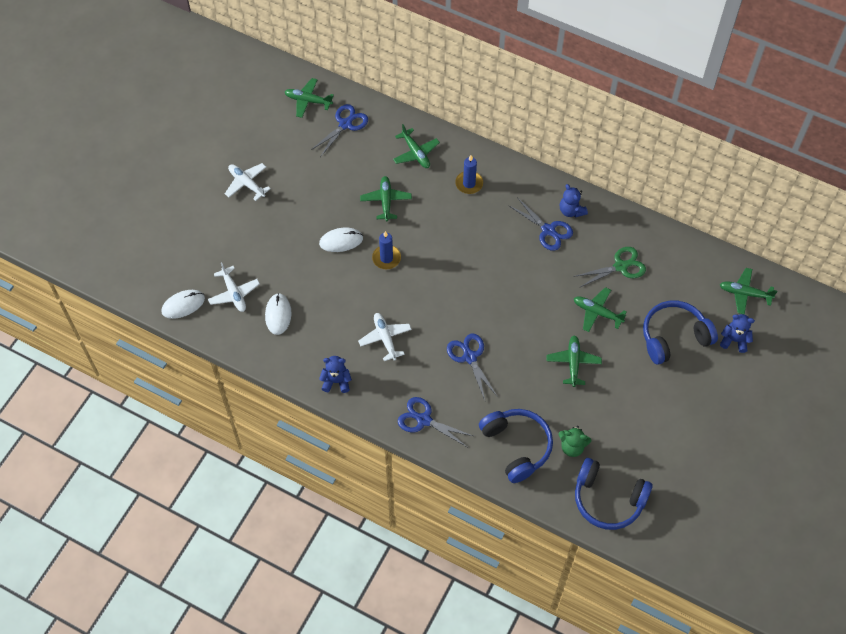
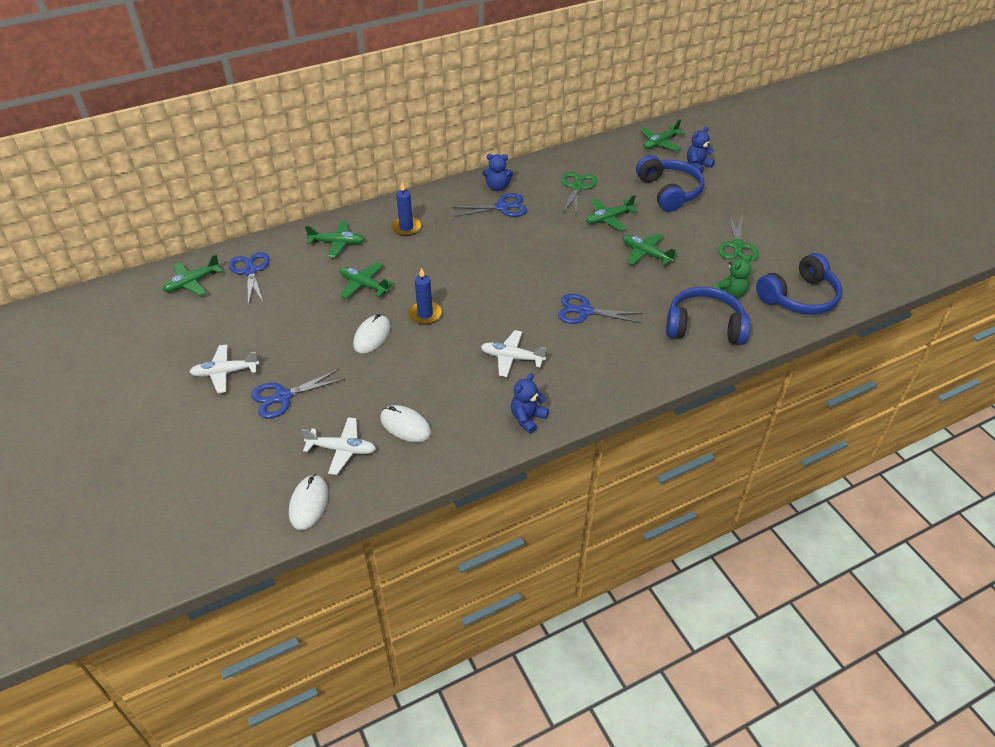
camera: 55 degrees left, 15 degrees down
blue scissors [398,397,473,447] -> blue scissors moved to [251,369,345,419]
blue headphones [643,301,718,365] -> blue headphones turned 150 degrees clockwise [636,155,704,212]
none -> green scissors [718,214,759,261]

